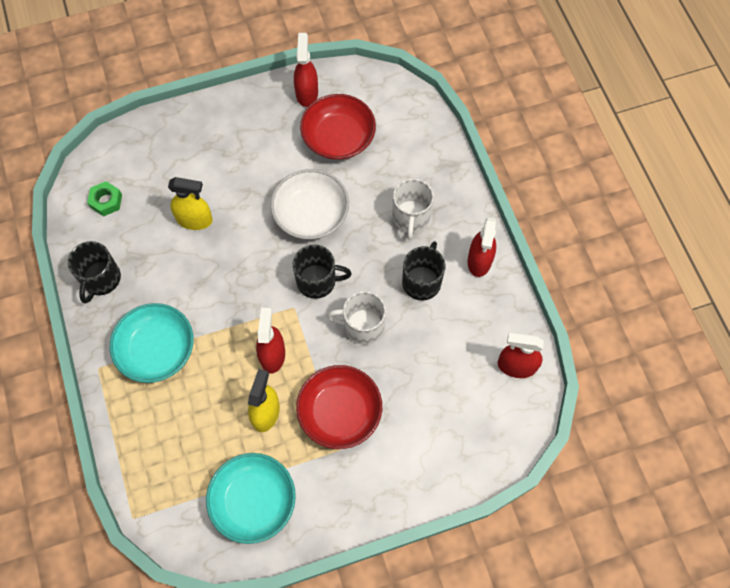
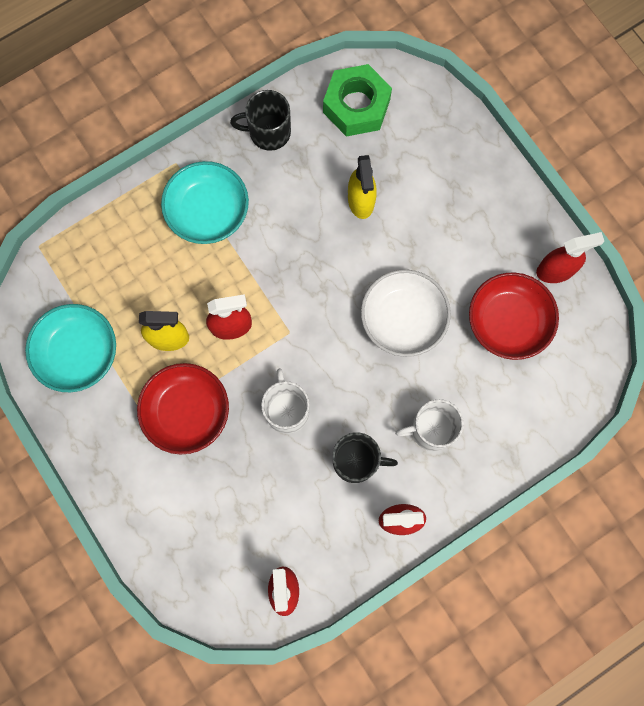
camera: 75 degrees right, 10 degrees up
green nut [87,181,122,216] -> green nut [323,64,392,137], size x1.89
black mug [293,244,351,299] -> none

